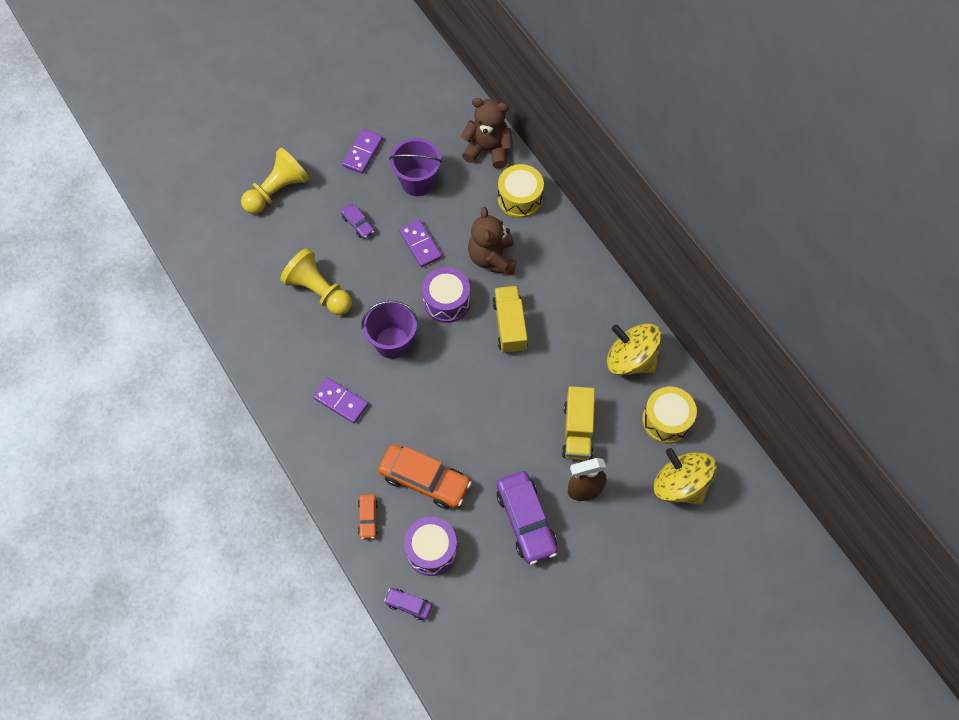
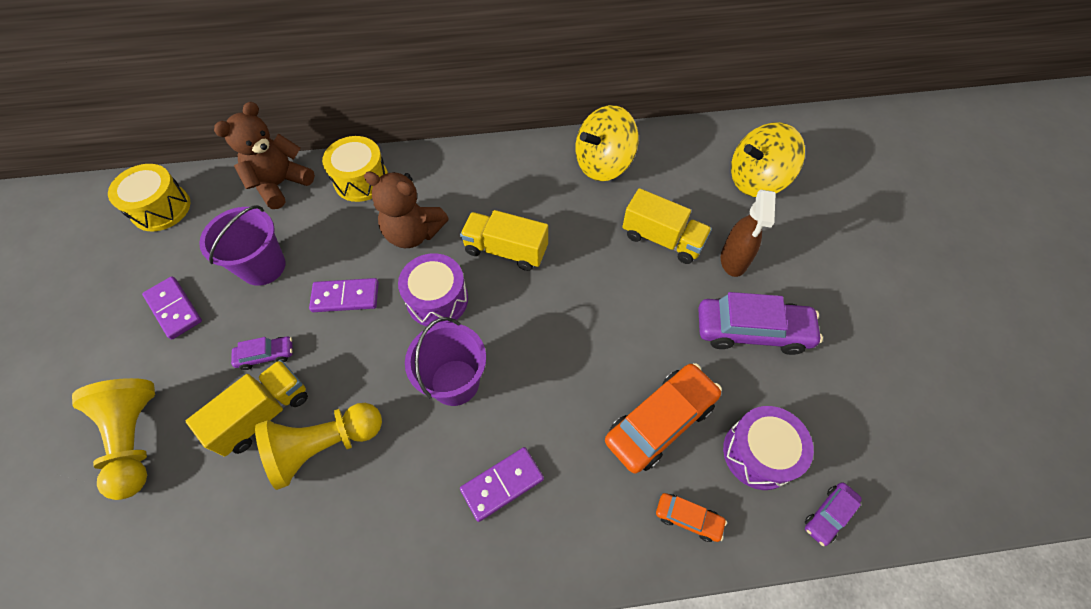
camera: 65 degrees left, 5 degrees down
yellow drum [642,387,697,444] -> yellow drum moved to [108,164,190,231]
none -> yellow truck [186,360,308,456]

